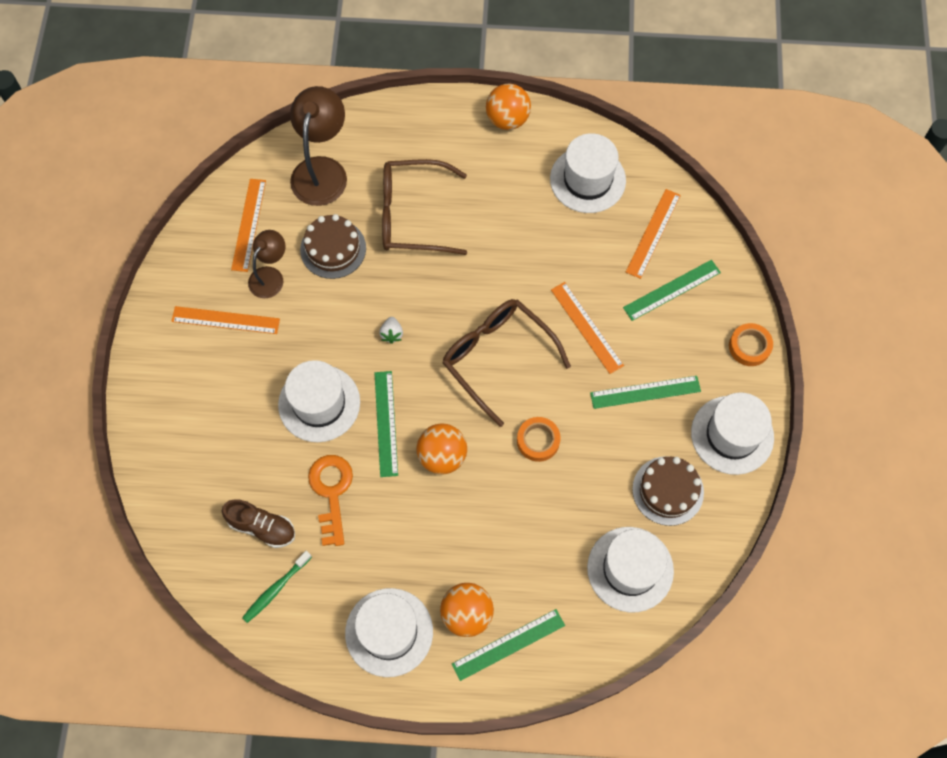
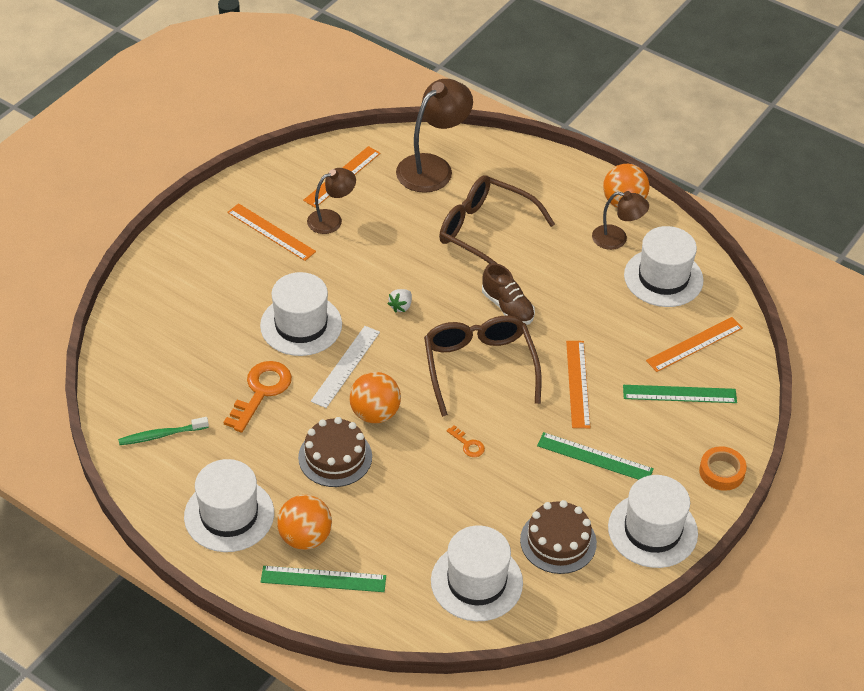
camera: 30 degrees right, 20 degrees down
brown shoe [222,499,295,548] -> brown shoe moved to [482,263,535,325]
brown cake [300,214,366,279] -> brown cake moved to [298,417,372,487]
green ruler [374,371,398,477] -> white ruler [311,326,380,408]
orange tape [517,417,561,462] -> orange key [447,425,485,457]
none -> brown lamp [592,191,649,250]

